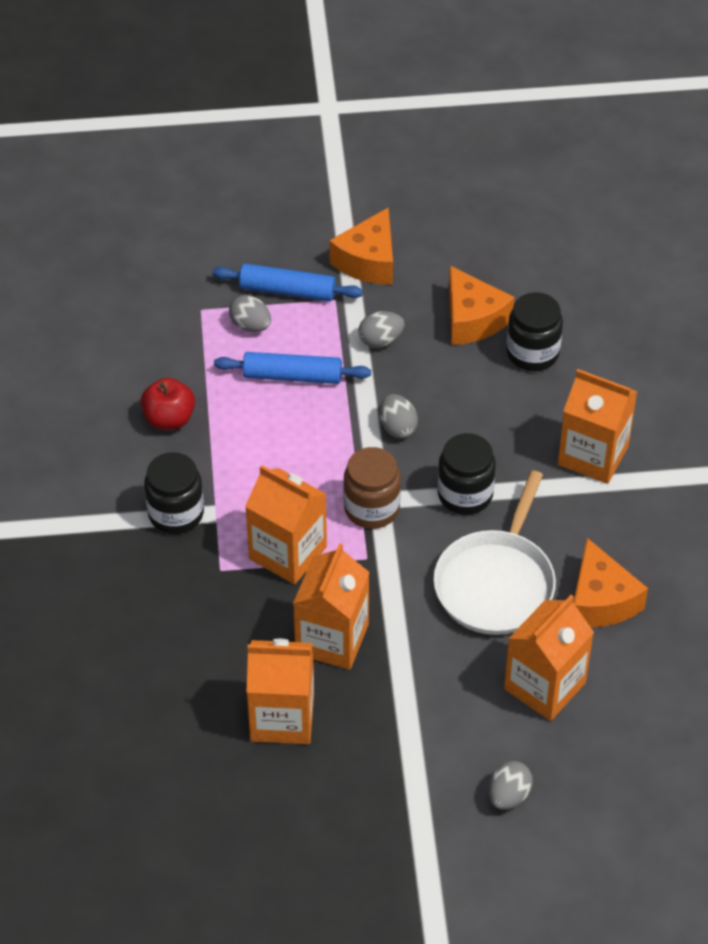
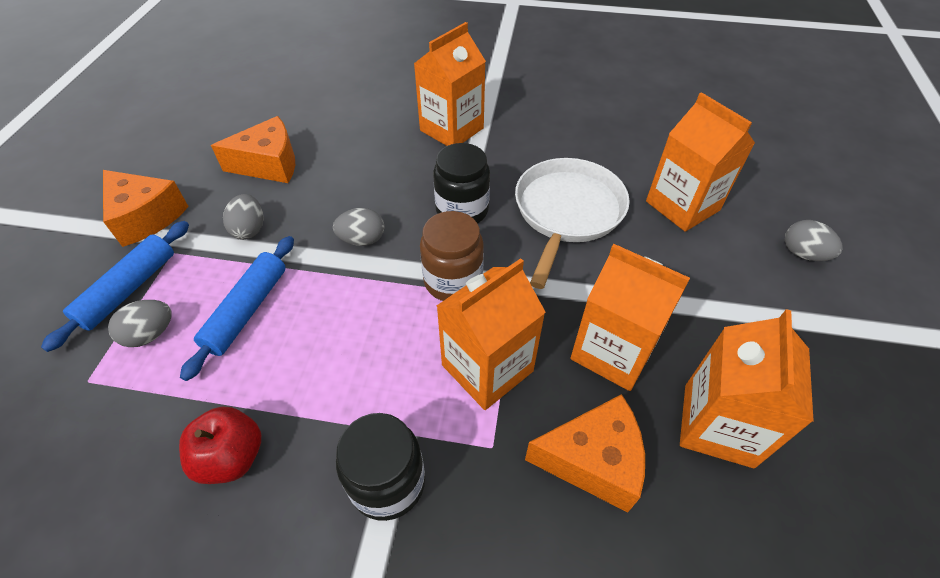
camera: 75 degrees left, 0 degrees up
white pan [433,470,556,635] -> white pan turned 105 degrees counterclockwise [515,158,630,289]
black jar [507,292,563,371] -> none
orange cheese [574,538,648,627] -> orange cheese moved to [525,394,645,512]

